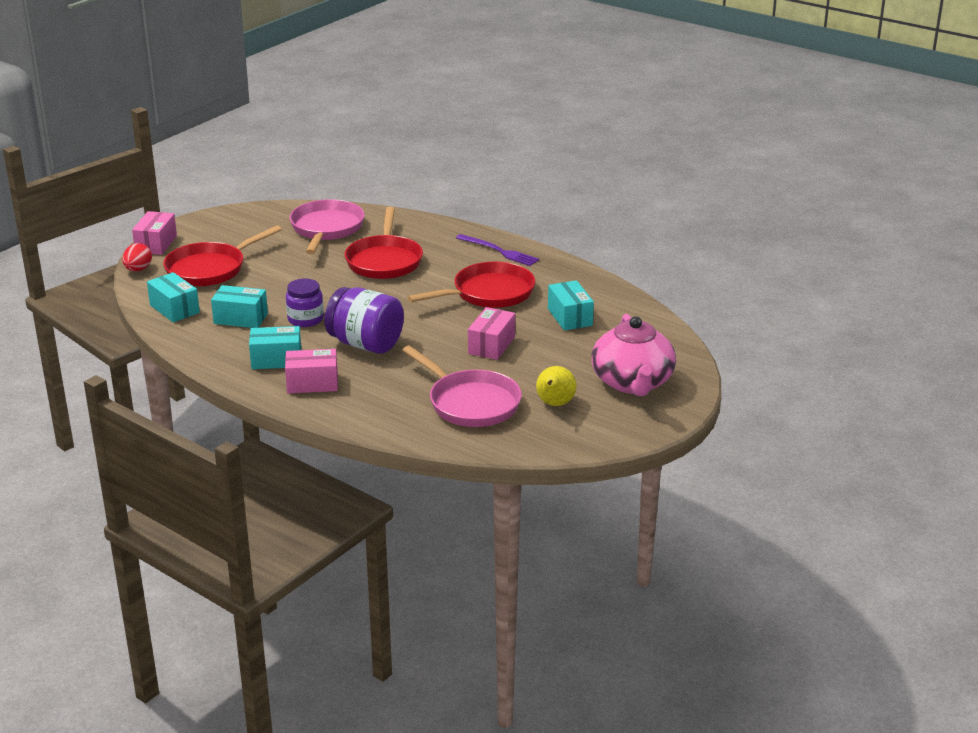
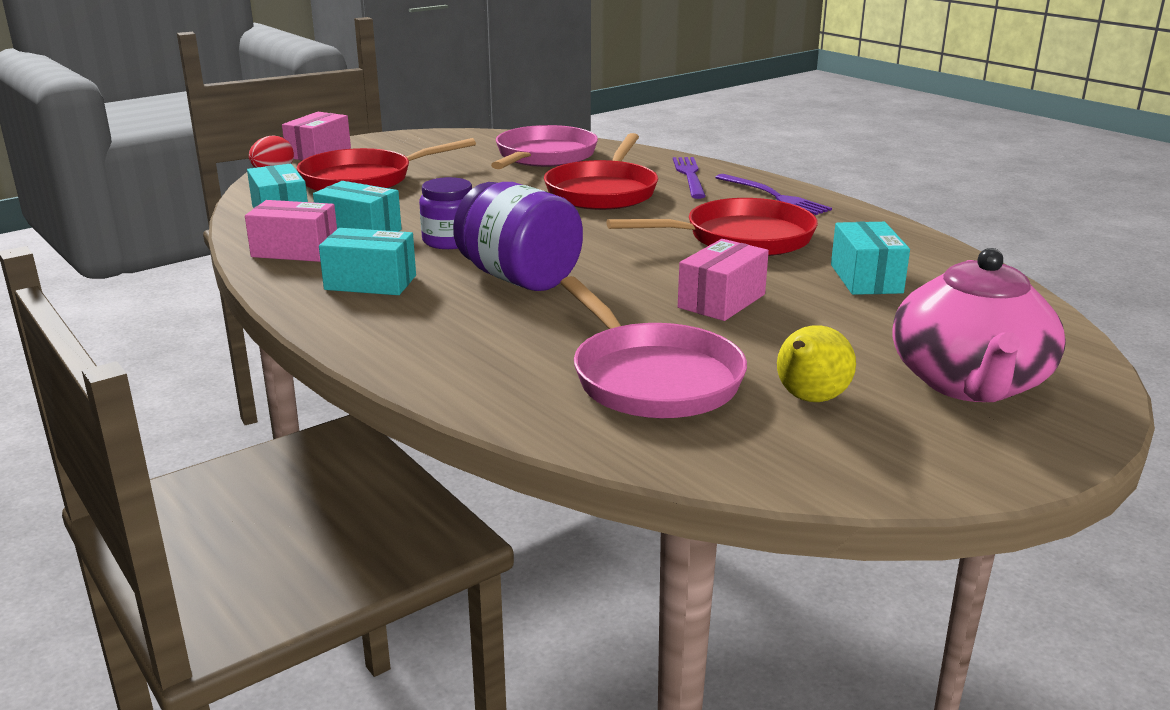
camera: 15 degrees right, 5 degrees down
pink box [285,349,338,394] -> pink box moved to [245,200,337,262]
none -> purple fork [673,157,706,199]

